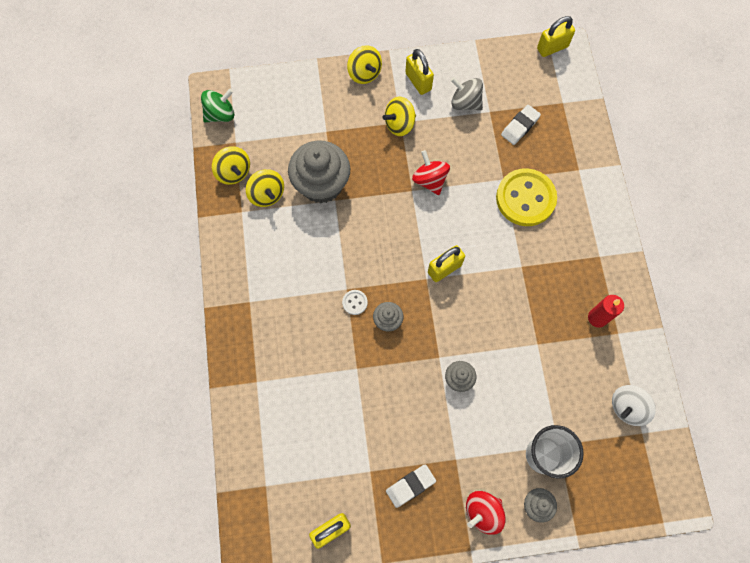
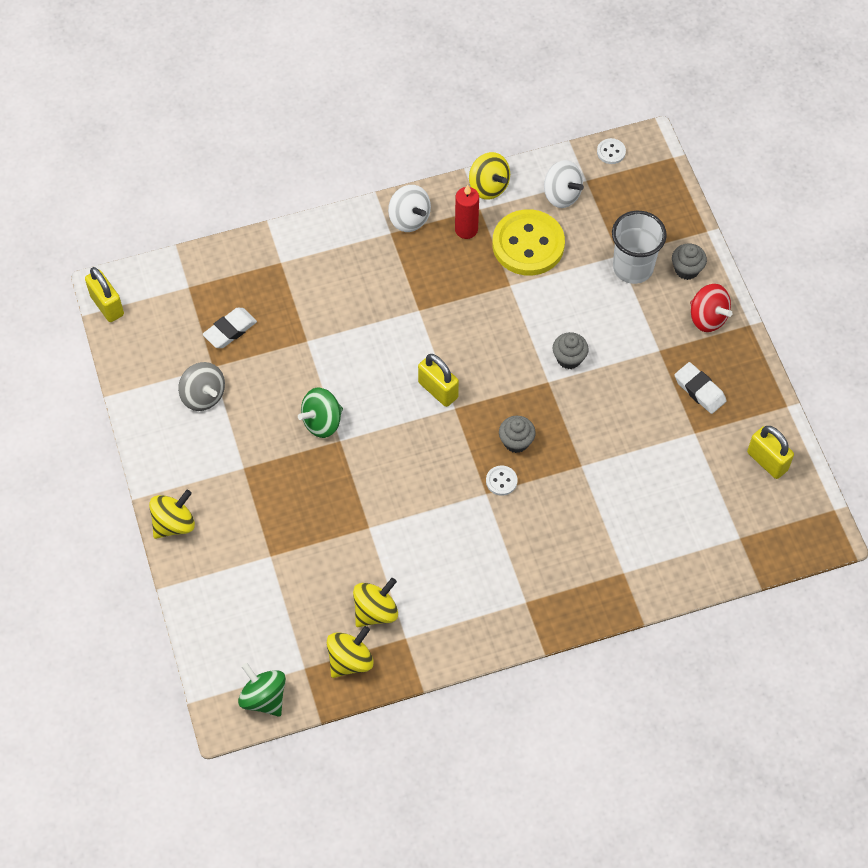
camera: 100 degrees left, 10 degrees down
grey cupcake [288,140,350,203] -> none
yellow spinning top [382,97,416,136] -> yellow spinning top moved to [469,152,510,200]
yellow padlock [405,49,434,95] -> none
red spinning top [412,150,450,195] -> green spinning top [298,388,343,438]
grey spinning top [451,77,483,110] -> grey spinning top turned 60 degrees counterclockwise [178,362,225,411]
yellow button [496,168,557,226] -> yellow button moved to [492,209,565,276]
white eraser [501,105,541,145] -> white eraser turned 75 degrees counterclockwise [202,308,257,348]
none -> white spinning top [388,185,431,232]
none -> white button [597,138,626,164]

